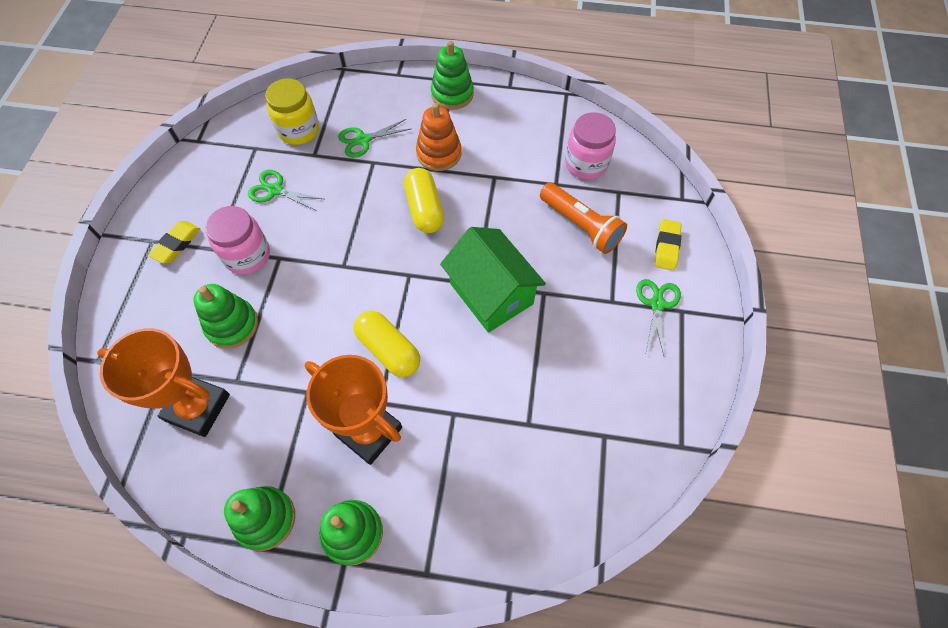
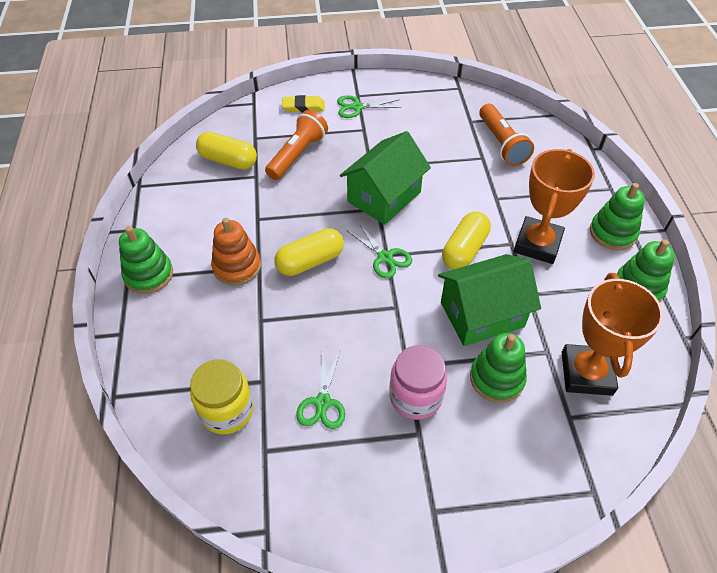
camera: 105 degrees left, 10 degrees down
yellow eraser [148,221,201,263] -> none
green scissors [338,119,411,158] -> green scissors moved to [346,223,412,279]
pink jar [565,112,616,179] -> yellow capsule [196,132,257,170]
none -> green house [438,254,541,346]
none -> orange flashlight [479,104,534,166]

